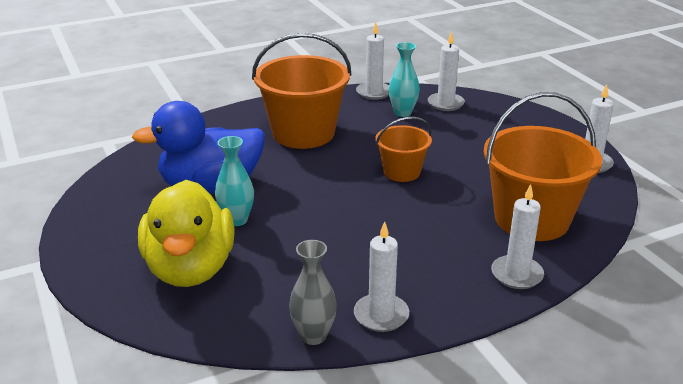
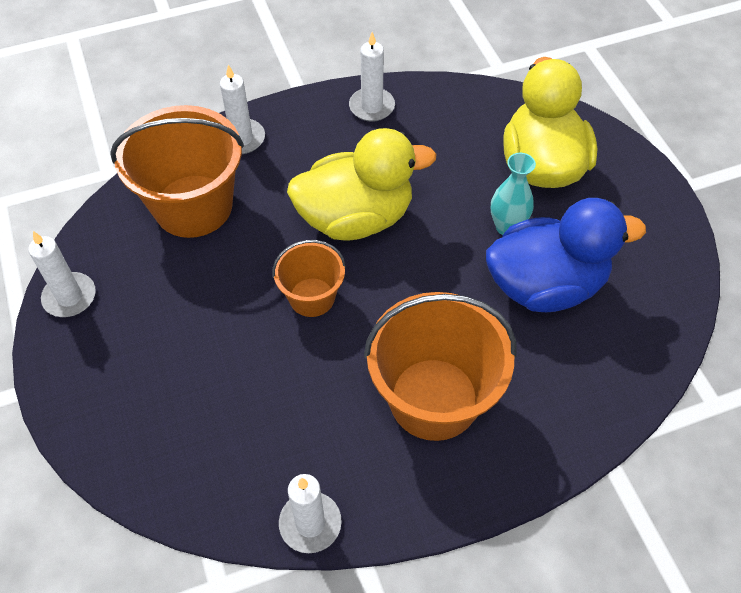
camera: 175 degrees left, 25 degrees up
grey vase [289,240,337,345] -> none
turquoise vase [389,42,420,117] -> none
white candle [428,32,465,111] -> none
none -> yellow duck [287,128,436,240]

